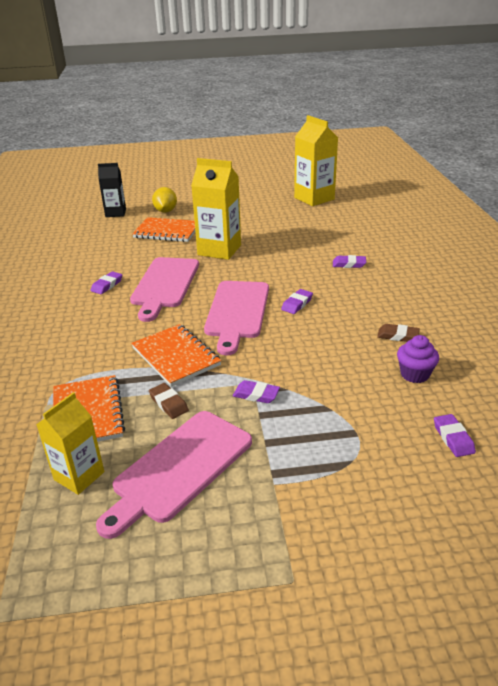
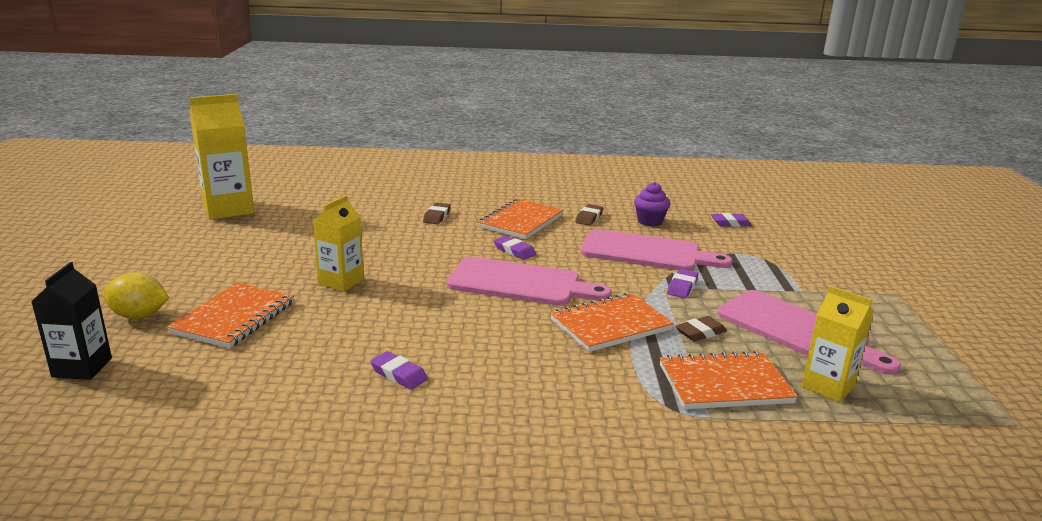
camera: 85 degrees left, 10 degrees down
pink cutting board [130,257,199,322] -> pink cutting board moved to [581,229,733,271]
yellow carton [191,158,241,260] -> yellow carton [313,195,364,292], size x0.63
purple eraser [333,255,366,268] -> brown eraser [423,202,451,224]
none -> orange notebook [478,198,563,239]

